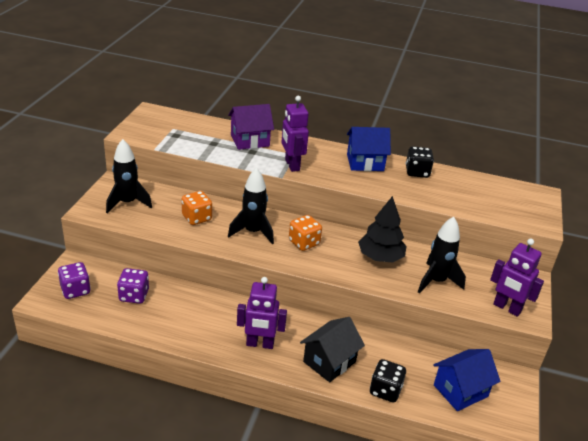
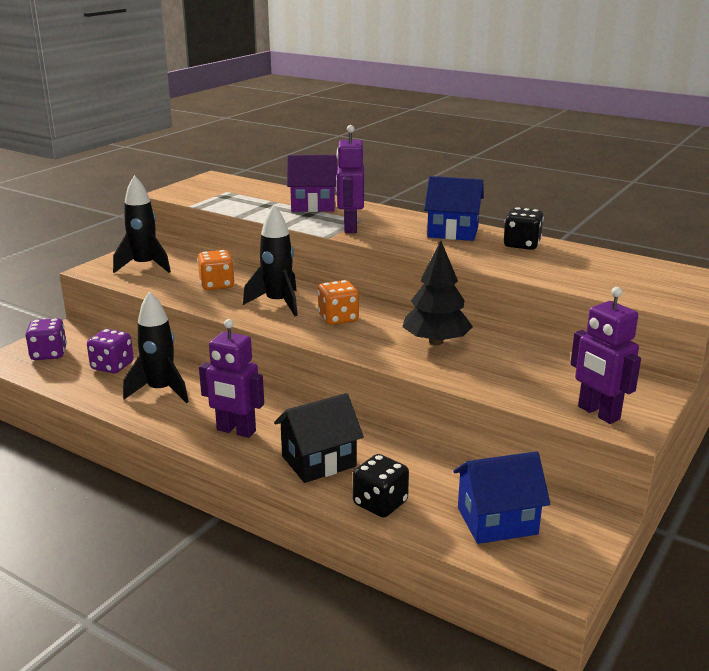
camera: 20 degrees right, 10 degrees down
black rocket [418,217,466,294] -> black rocket moved to [123,291,189,403]

